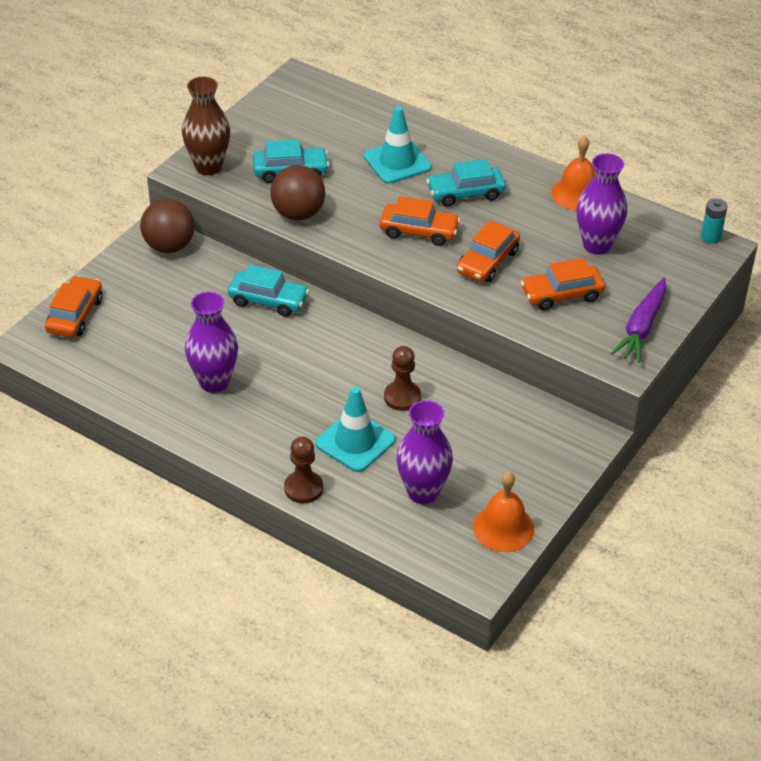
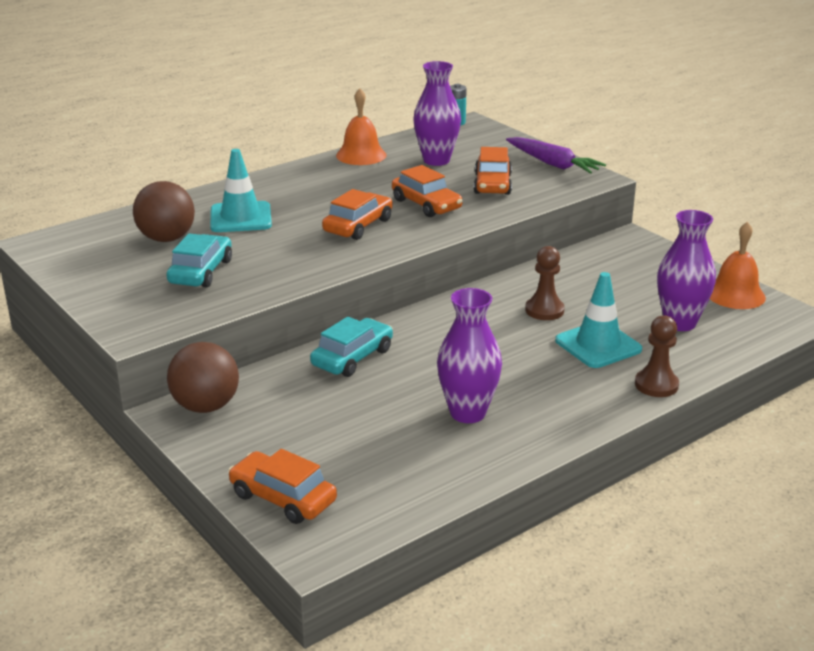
camera: 70 degrees left, 15 degrees down
brown vase [182,77,230,175] -> none
brown ball [270,165,325,220] -> brown ball moved to [133,181,195,242]
turquoise car [427,159,506,207] -> none

